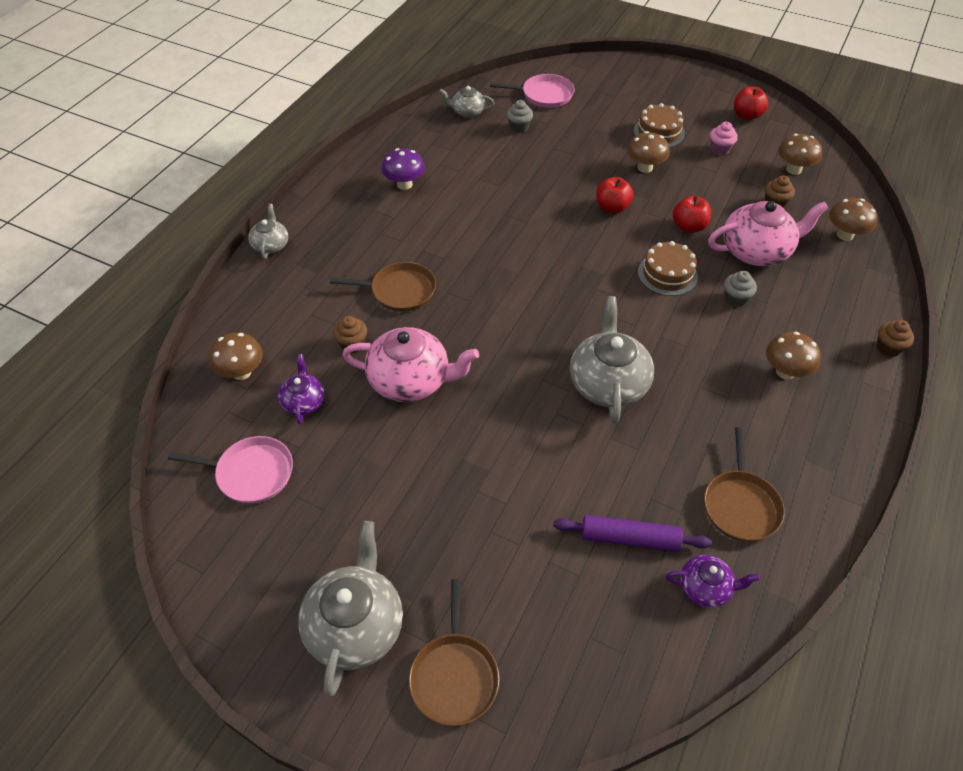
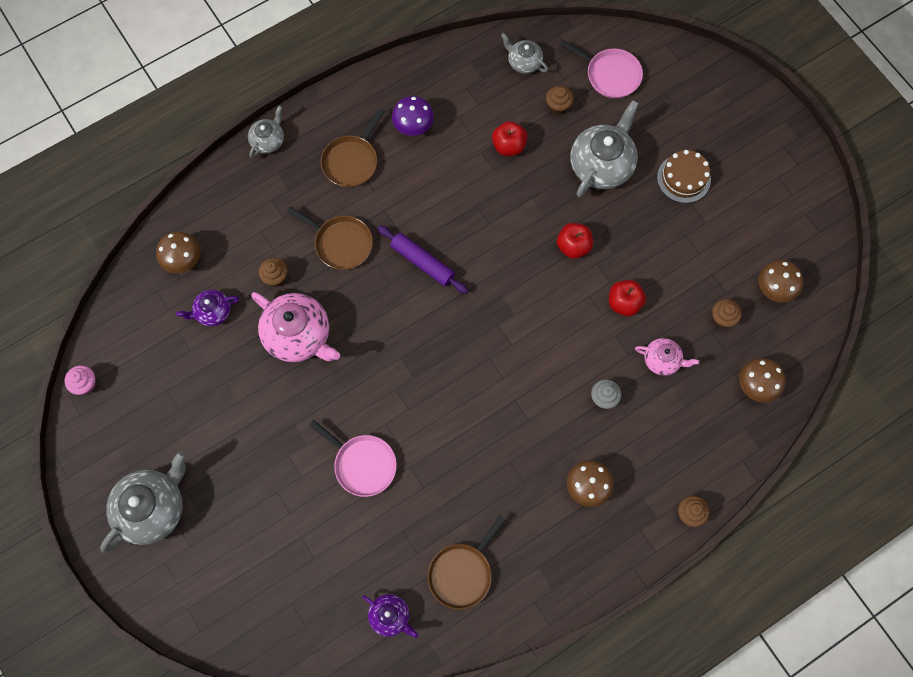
camera: 30 degrees right, 20 degrees up
pink pan [168,436,293,504] -> pink pan moved to [309,420,397,497]
purple teapot [278,354,324,424] -> purple teapot turned 135 degrees counterclockwise [176,290,239,326]
brown pan [409,579,499,726] -> brown pan moved to [321,108,385,188]
grey cupcake [507,100,533,133] -> brown cupcake [546,86,574,115]
purple rolling pin [553,515,712,552] -> purple rolling pin moved to [377,226,469,294]
grey teapot [570,296,654,423] -> grey teapot moved to [570,100,639,197]
brown mushroom [627,131,670,173] -> none
brown cake [638,241,698,296] -> none
pink teapot [708,201,829,266] -> pink teapot [635,338,699,376], size x0.54
pink cupcake [710,122,738,155] -> pink cupcake moved to [65,365,96,395]
red apple [734,86,768,121] -> red apple moved to [492,121,527,156]

